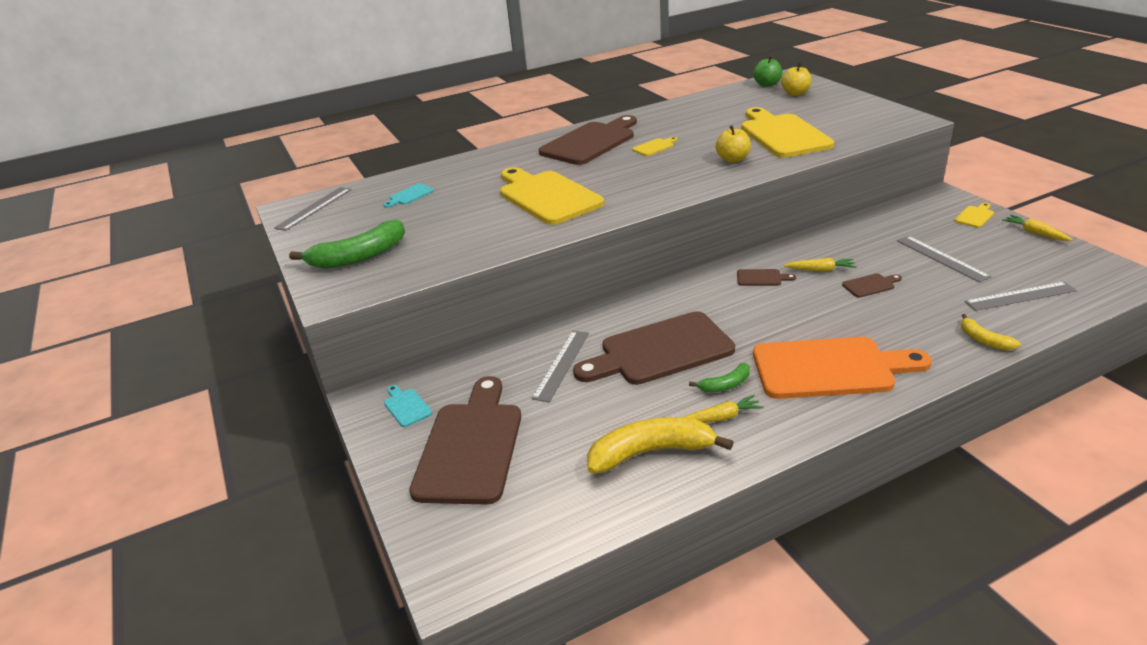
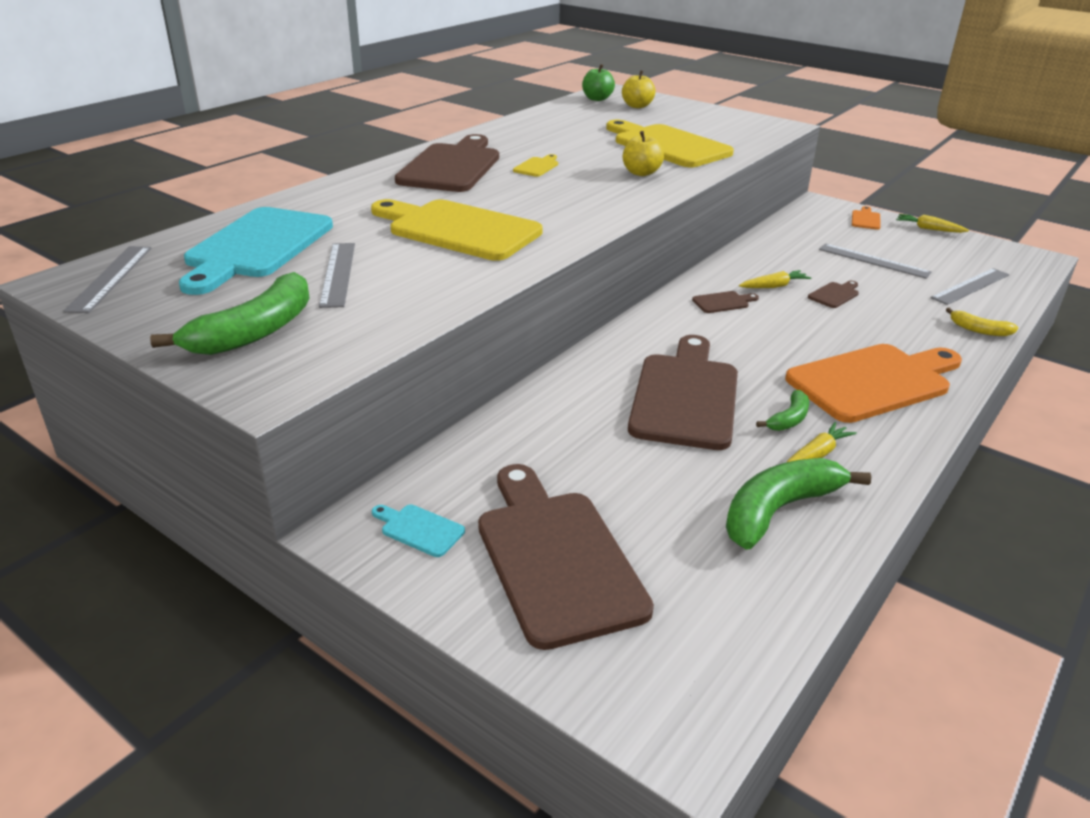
camera: 30 degrees left, 0 degrees up
turquoise cutting board [383,184,434,208] -> turquoise cutting board [179,207,333,295], size x2.48
grey ruler [532,331,589,402] -> grey ruler moved to [319,243,355,308]
brown cutting board [573,311,735,385] -> brown cutting board turned 150 degrees clockwise [628,335,738,450]
yellow banana [587,417,733,474] -> green banana [726,458,871,550]
yellow cutting board [954,203,994,228] -> orange cutting board [852,206,881,230]

